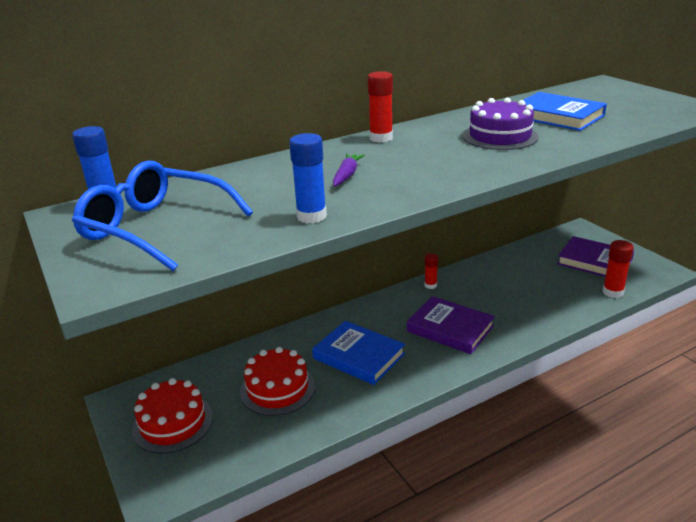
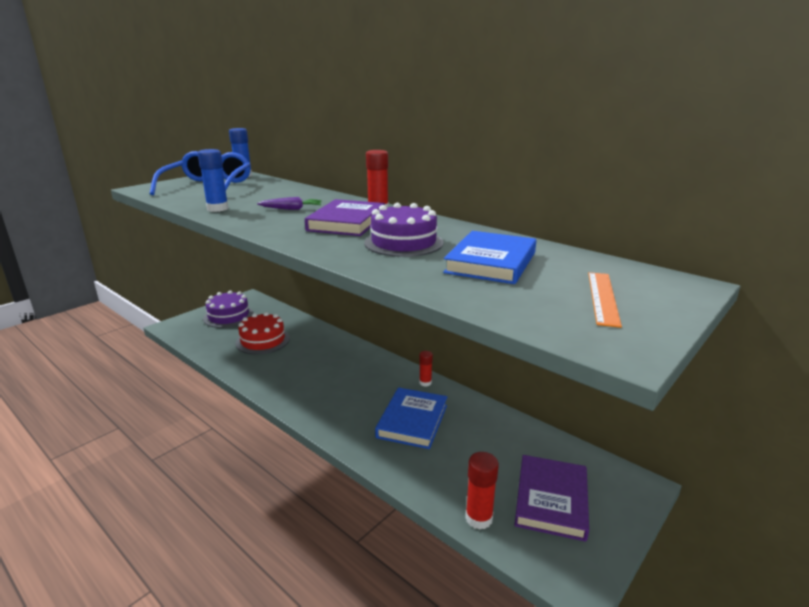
camera: 70 degrees right, 5 degrees down
red cake [132,378,213,454] -> purple cake [203,290,254,328]
blue book [312,321,405,385] -> blue book moved to [375,388,447,449]
purple book [407,296,495,354] -> purple book moved to [305,199,385,236]
none -> orange ruler [588,272,622,328]

